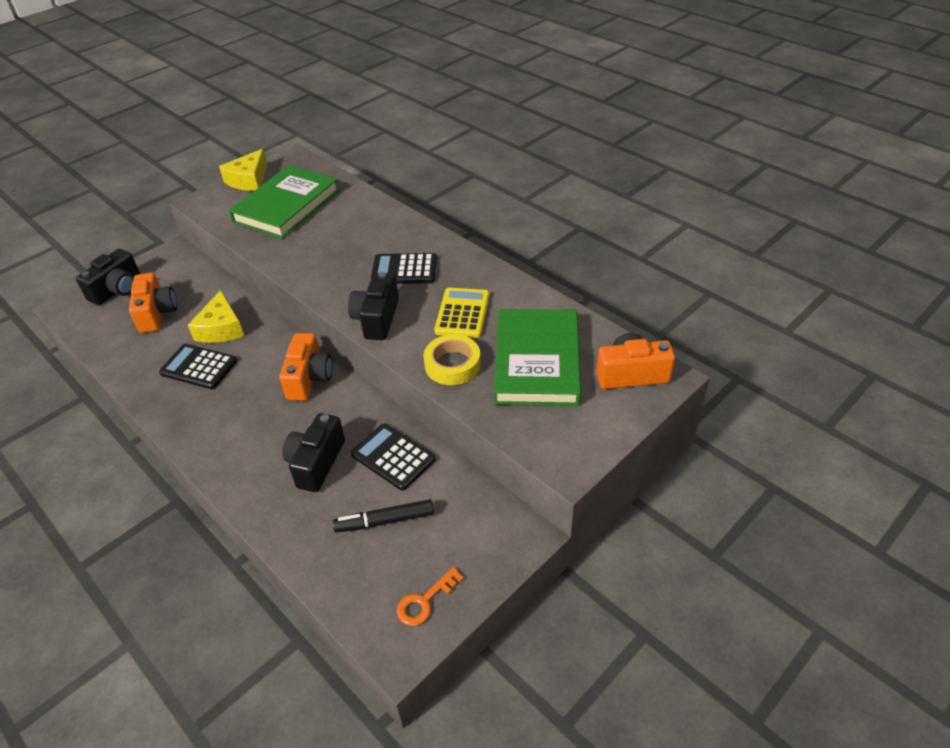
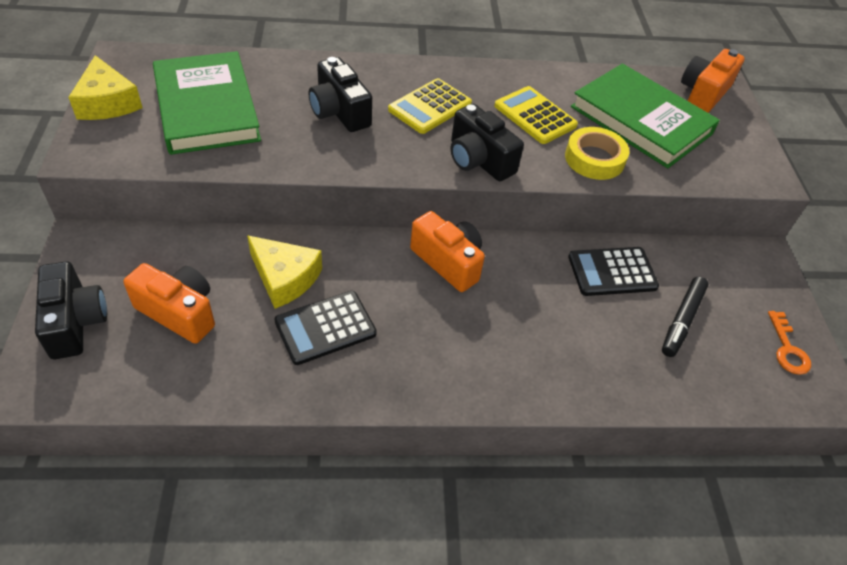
camera: 55 degrees left, 5 degrees up
black camera [282,413,345,492] -> black camera moved to [309,57,372,132]
black calculator [371,253,437,284] -> yellow calculator [388,78,472,134]

